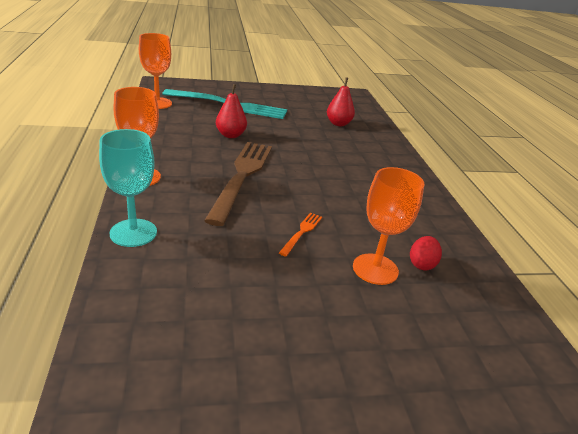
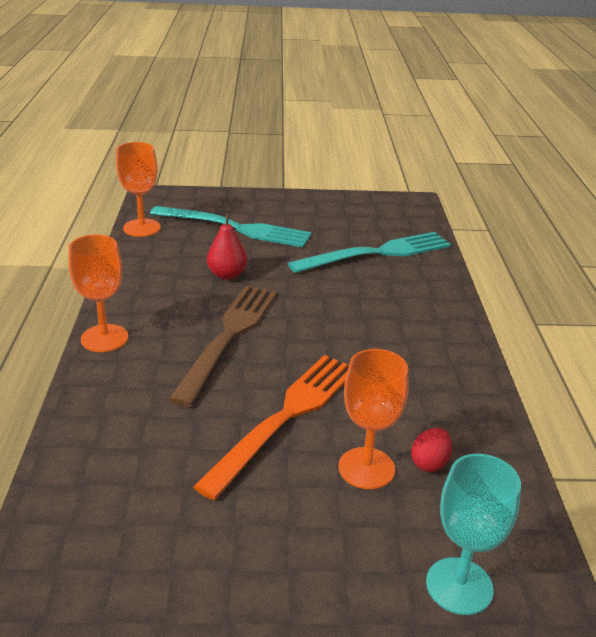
camera: 10 degrees right, 0 degrees up
turquoise goblet [99,129,157,247] -> turquoise goblet moved to [426,454,521,615]
orange fork [279,213,322,257] -> orange fork [193,355,348,500], size x2.37
red pear [327,78,355,126] -> turquoise fork [288,232,451,273]

